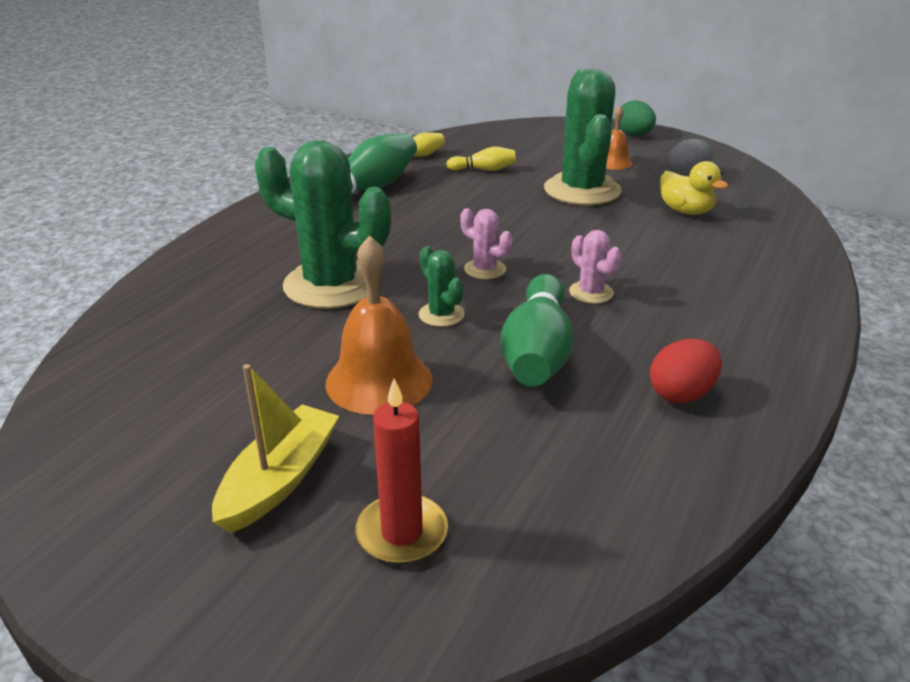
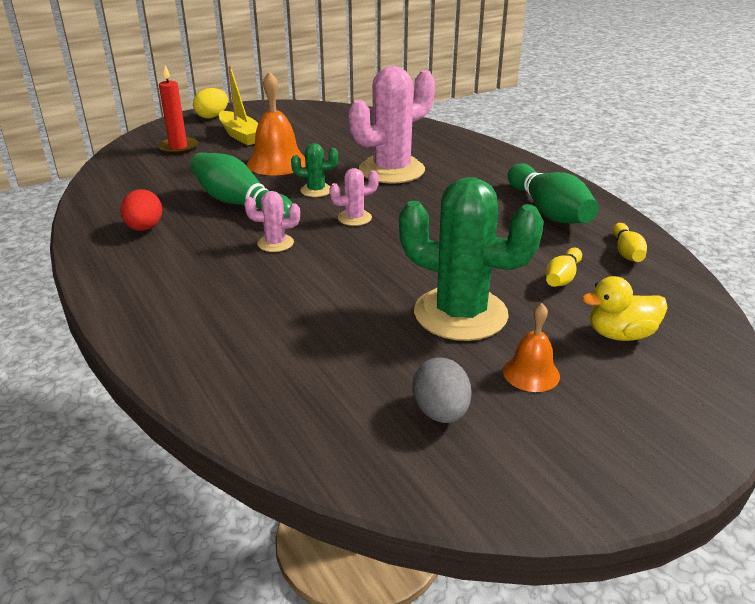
camera: 120 degrees right, 0 degrees up
green cactus [255,140,391,309] -> pink cactus [349,66,435,183]
green egg [620,100,656,135] -> none
yellow duck [660,161,728,215] -> yellow duck moved to [582,276,668,341]
none -> yellow egg [193,88,228,119]

